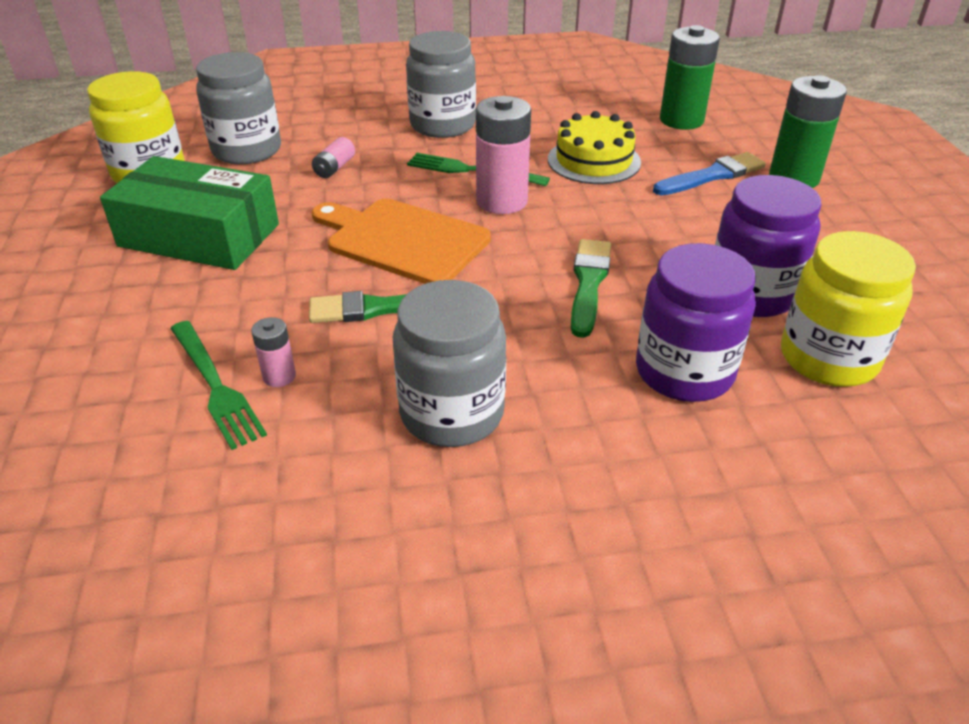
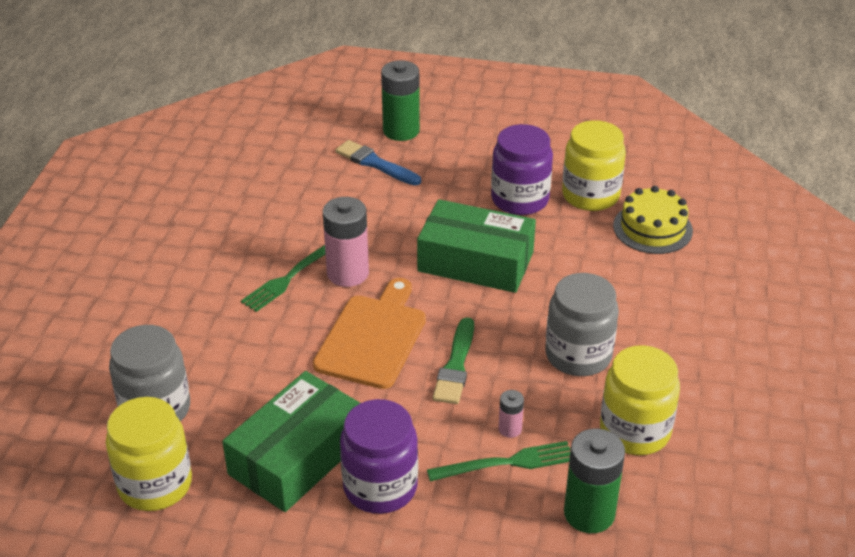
camera: 70 degrees left, 0 degrees up
pink battery [312,137,355,178] -> none
orange cutting board [312,199,491,284] -> orange cutting board turned 150 degrees clockwise [313,278,426,389]
grey jar [406,31,476,138] -> none
yellow cake [548,111,641,184] -> yellow cake moved to [613,186,693,254]
green brush [571,239,611,338] -> green box [417,199,536,293]
purple jar [636,243,756,402] -> purple jar moved to [340,399,418,514]
blue brush [653,152,766,195] -> blue brush turned 45 degrees counterclockwise [335,140,421,186]
green battery [660,25,720,130] -> green battery moved to [564,429,625,533]
none -> yellow jar [600,345,680,455]

